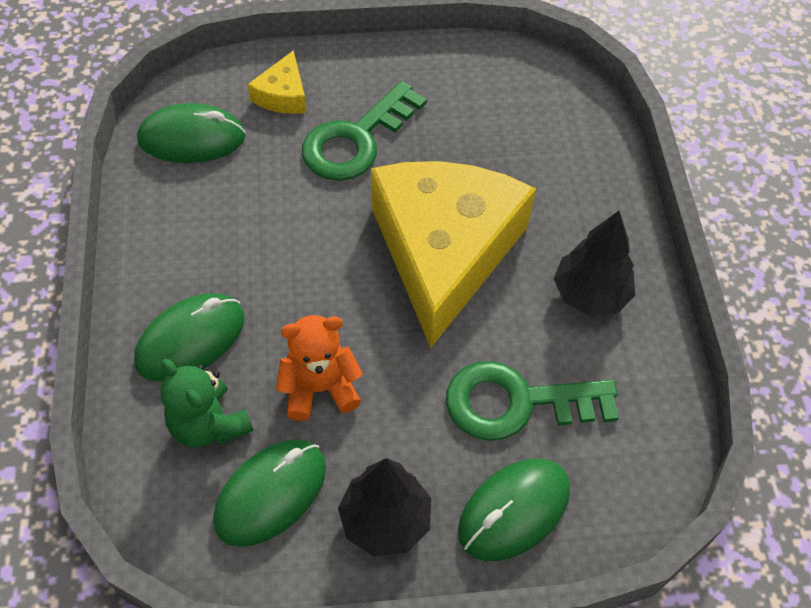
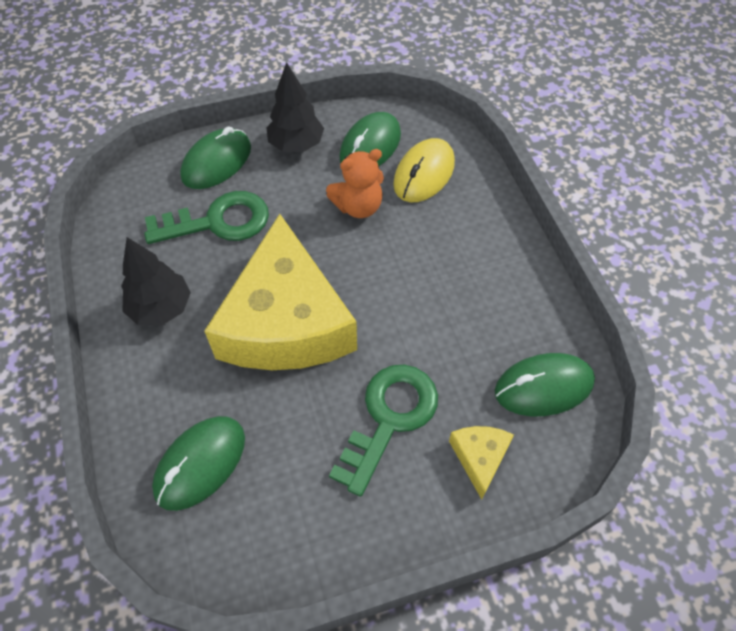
camera: 170 degrees right, 0 degrees up
green mouse [134,293,244,381] -> green mouse moved to [152,416,245,511]
green teddy bear [161,359,253,448] -> yellow mouse [393,138,455,202]

